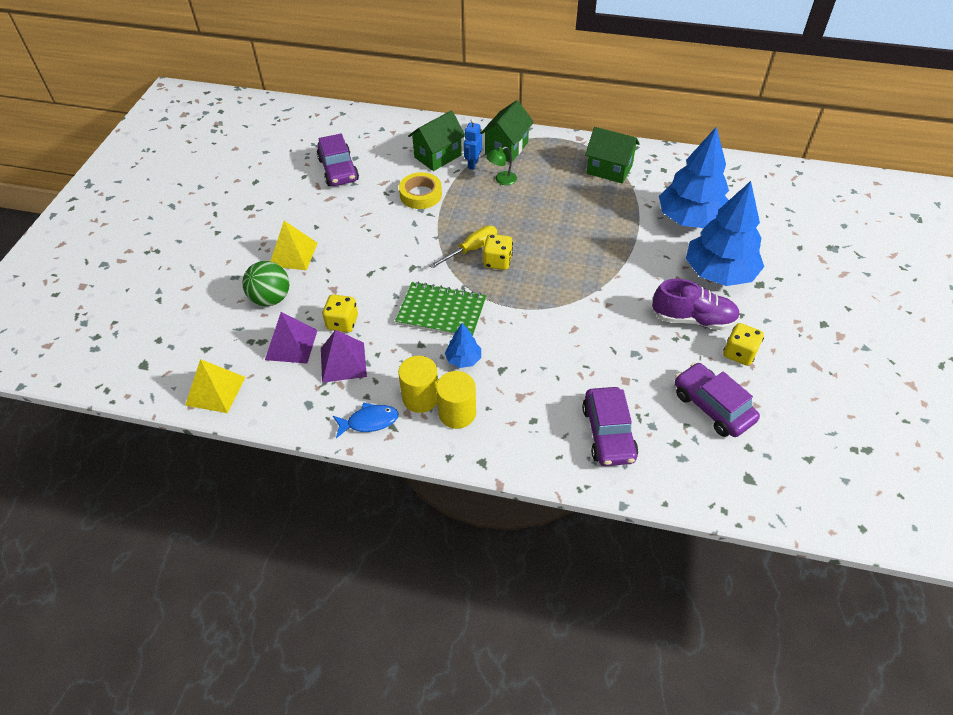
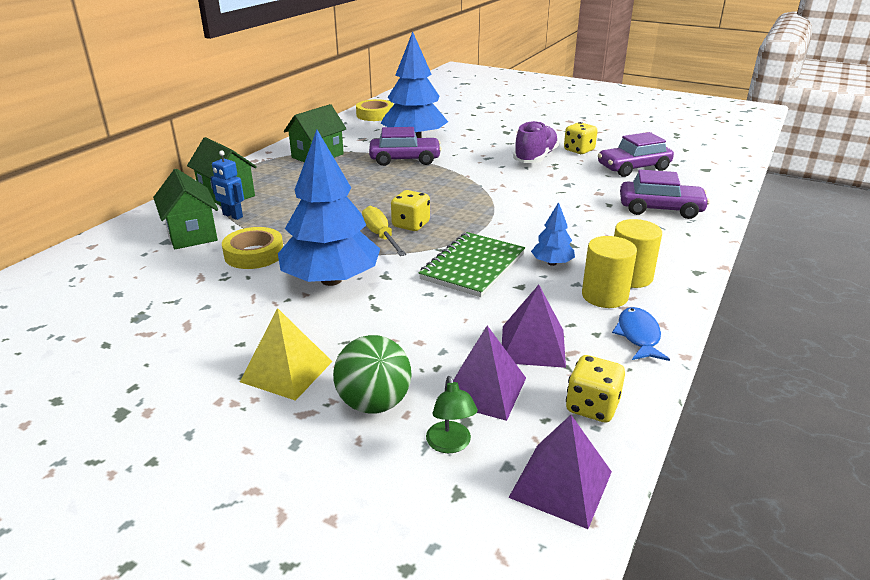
camera: 75 degrees left, 20 degrees down
yellow pyramid [185,359,245,413] -> purple pyramid [508,415,612,529]
purple car [317,133,359,186] -> purple car moved to [369,127,442,166]
yellow dice [322,294,358,333] -> yellow dice moved to [566,355,625,423]
green lamp [486,147,517,185] -> green lamp moved to [426,376,478,453]
blue tree [686,181,764,286] -> blue tree moved to [278,130,380,286]
none -> yellow tape [356,99,394,121]

